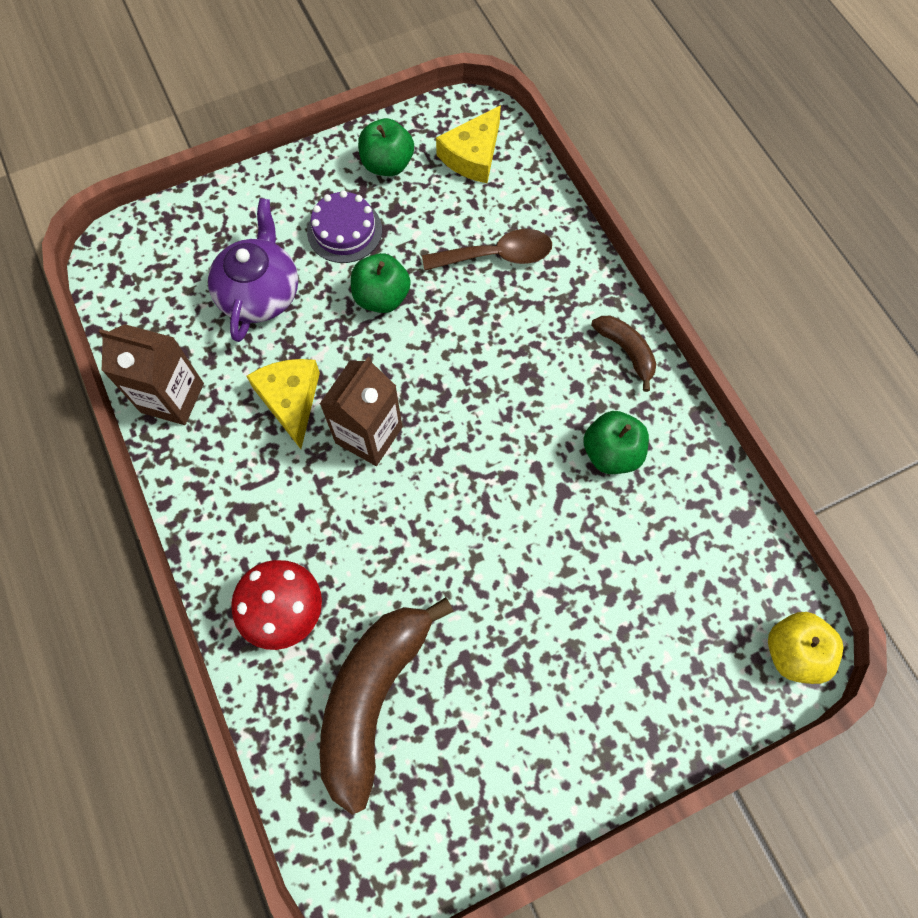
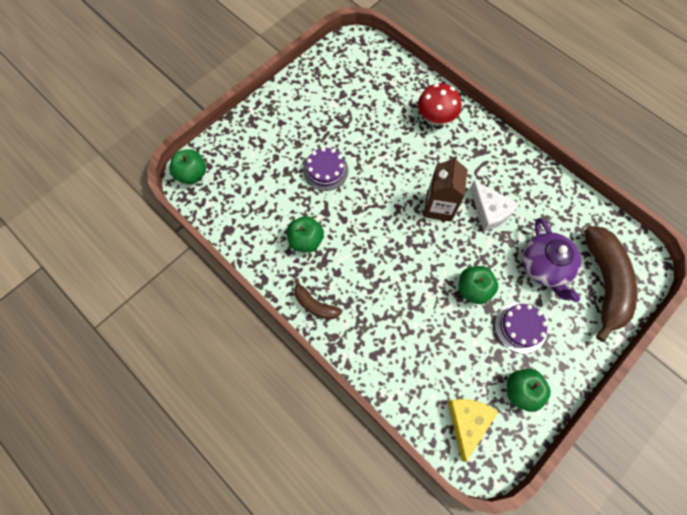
camera: 160 degrees right, 0 degrees up
brown carton [99,324,204,425] -> none
yellow cheese [246,359,320,449] -> white cheese [470,181,519,231]
brown banana [320,597,454,815] -> brown banana moved to [584,226,637,342]
brown spoon [422,229,552,270] -> none
yellow apple [768,612,843,684] -> green apple [169,149,206,184]
none -> purple cake [303,147,348,191]

